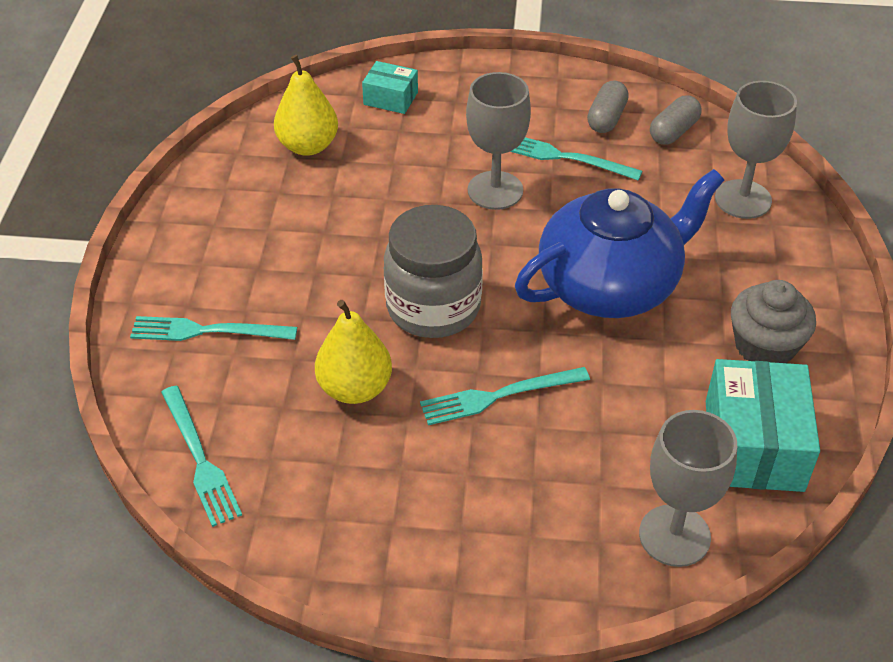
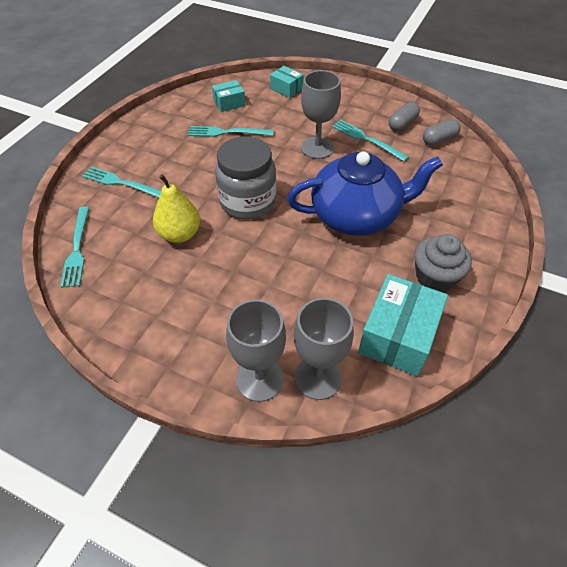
camera: 20 degrees right, 5 degrees up
yellow pear [274,55,338,156] -> turquoise box [212,80,246,112]
turquoise fork [420,367,590,425] -> turquoise fork moved to [188,126,274,137]
grey goblet [715,81,797,219] -> grey goblet moved to [226,300,286,402]

